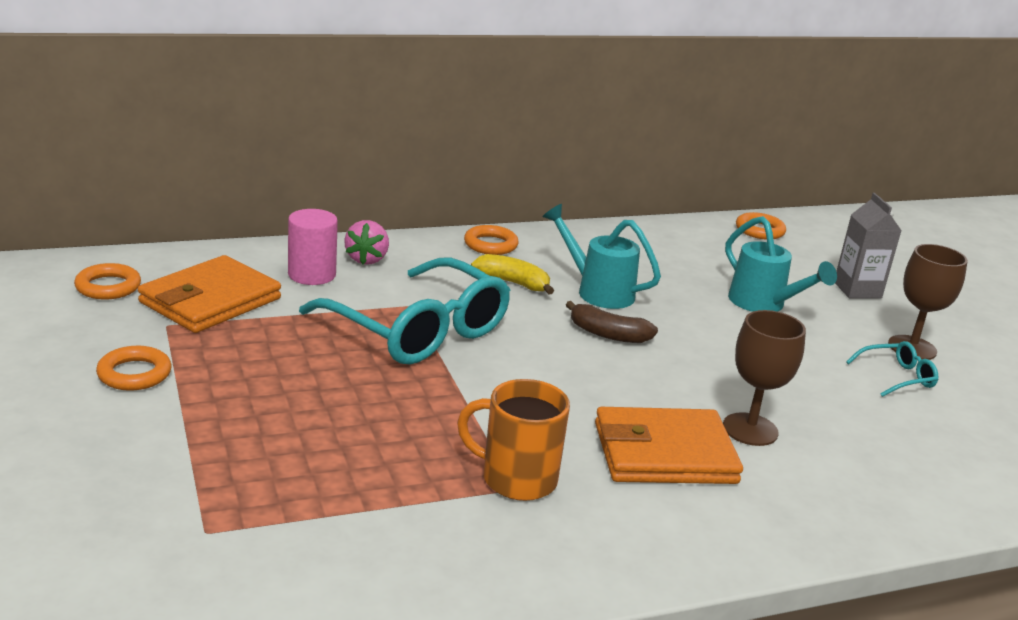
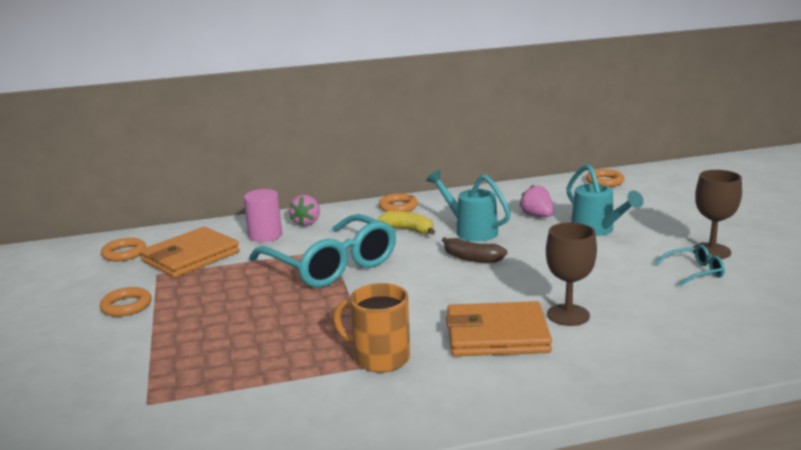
camera: 10 degrees right, 5 degrees down
grey carton [835,193,902,299] -> none
none -> pink strawberry [519,185,553,217]

